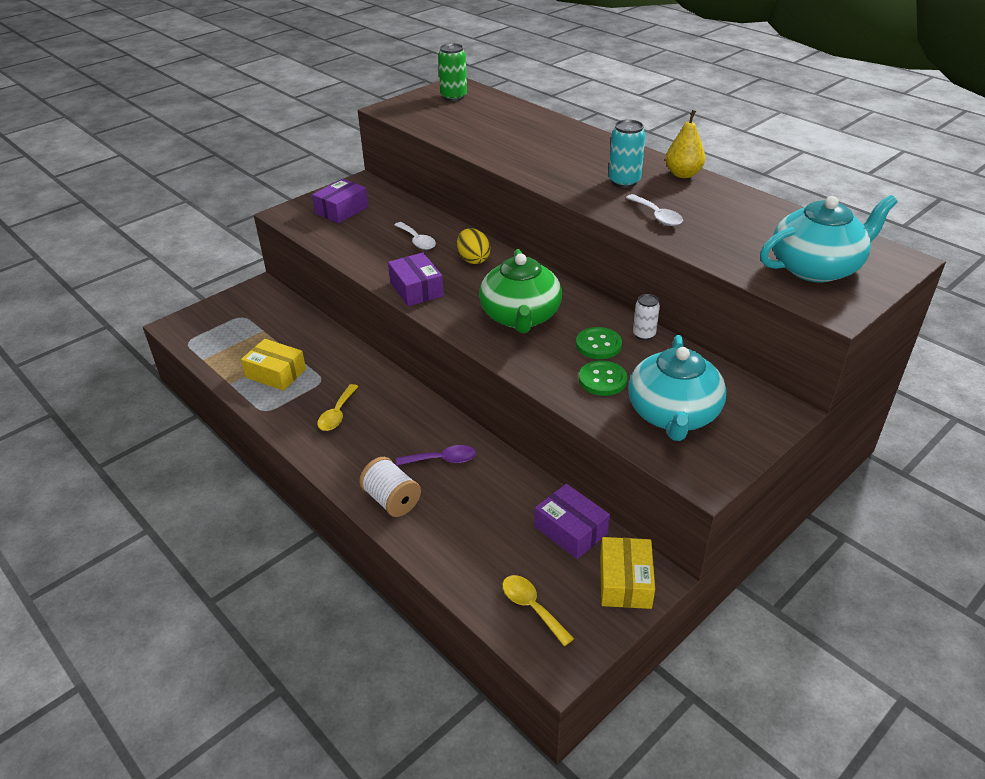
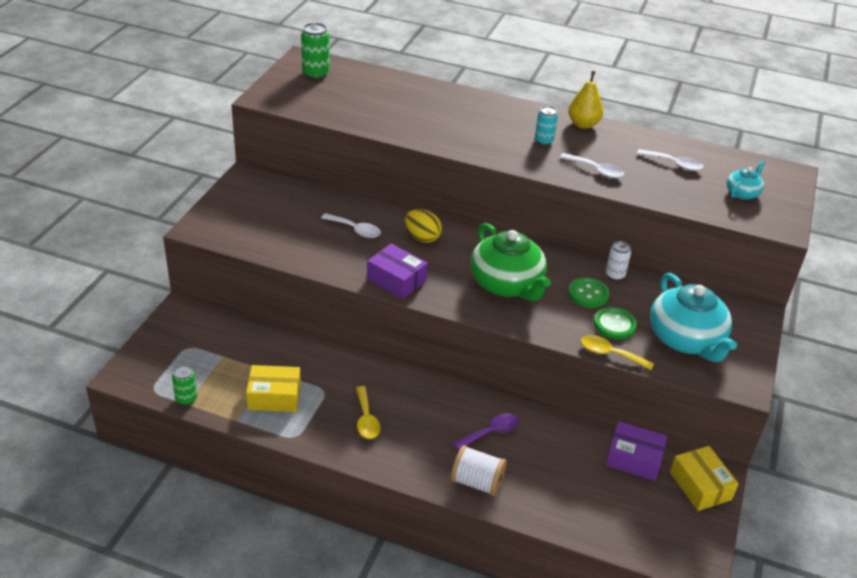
camera: 30 degrees left, 0 degrees up
purple box [312,179,368,223] -> none
yellow spoon [503,575,574,646] -> yellow spoon moved to [581,335,654,370]
turquoise can [609,119,645,188] -> turquoise can [535,106,558,146], size x0.66
turquoise teapot [760,195,897,283] -> turquoise teapot [727,161,765,200], size x0.49
none -> green can [172,365,197,406]
none -> white spoon [637,149,704,171]

